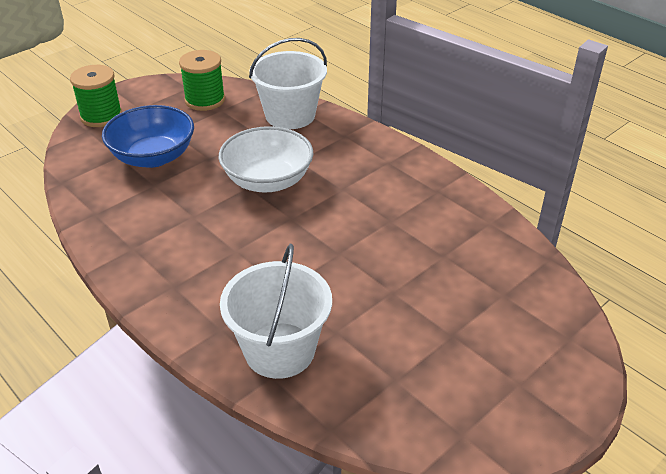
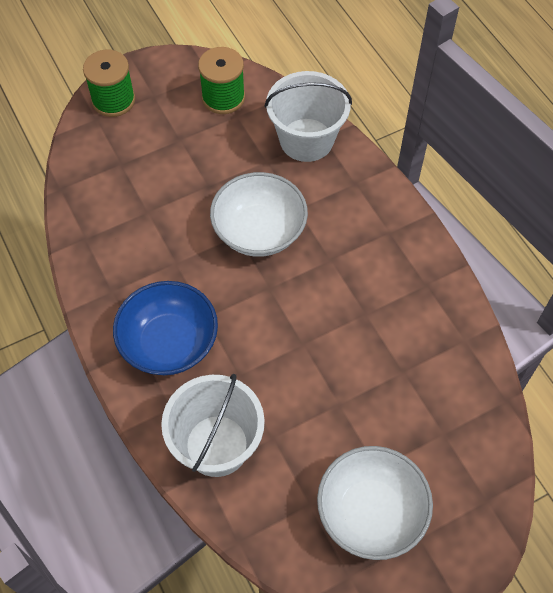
camera: 15 degrees right, 20 degrees up
blue bowl [102,105,194,168] -> blue bowl moved to [113,281,218,375]
none -> white bowl [317,446,433,560]

